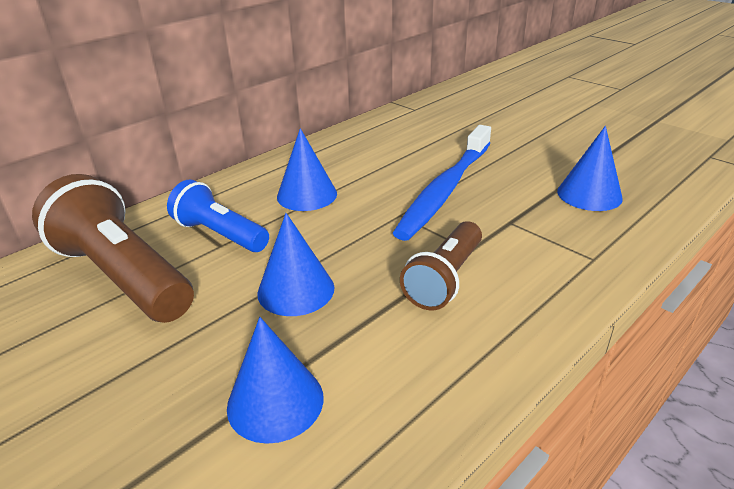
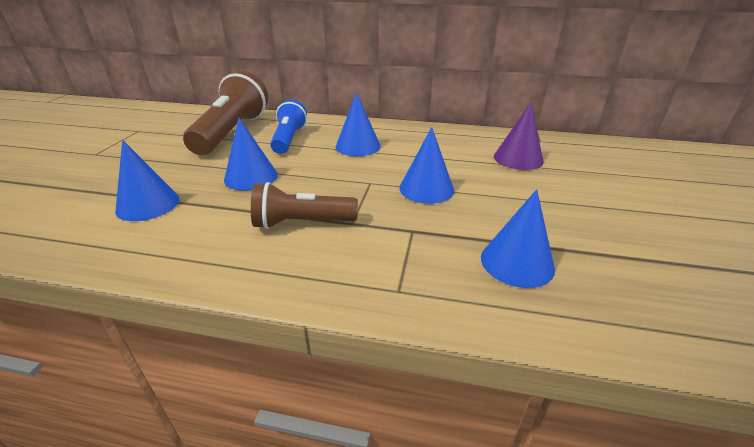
camera: 55 degrees right, 0 degrees up
blue toothbrush [393,125,491,241] -> blue cone [399,127,454,204]
none -> purple cone [494,103,544,170]

